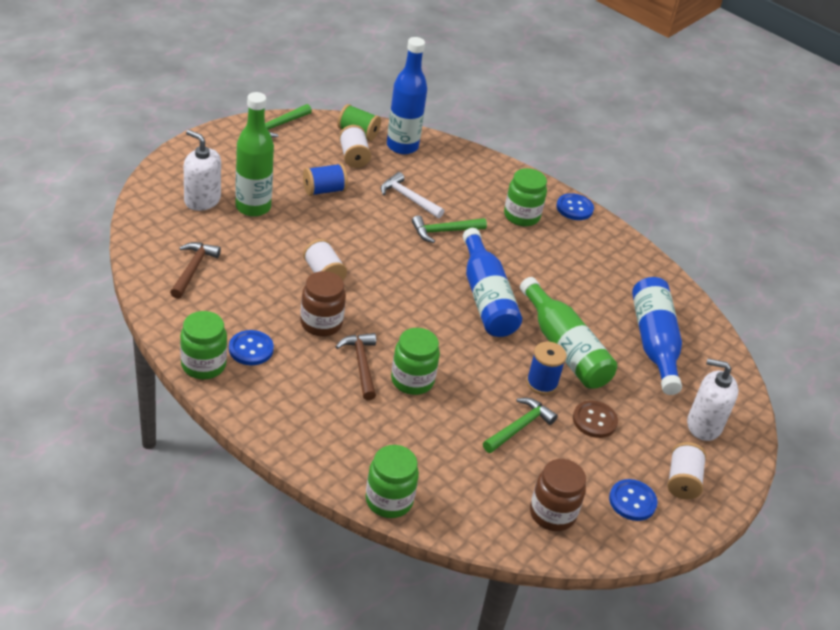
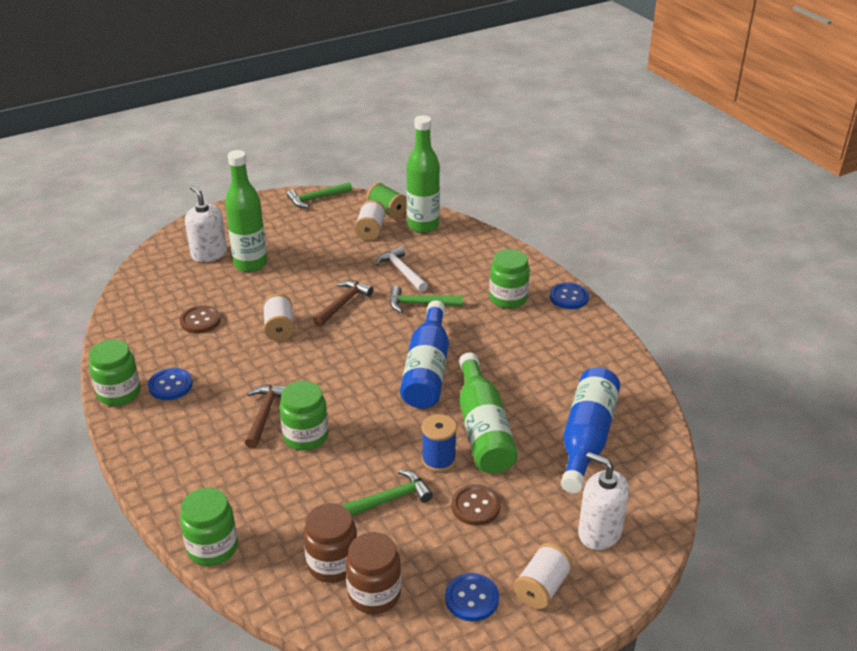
camera: 25 degrees right, 5 degrees down
brown hammer [170,242,221,299] -> brown hammer moved to [313,280,373,326]
brown jar [300,271,346,336] -> brown jar moved to [303,503,357,583]
blue spool [303,163,348,196] -> none
blue bottle [387,37,427,154] -> green bottle [407,115,440,233]
none -> brown button [180,305,221,333]

